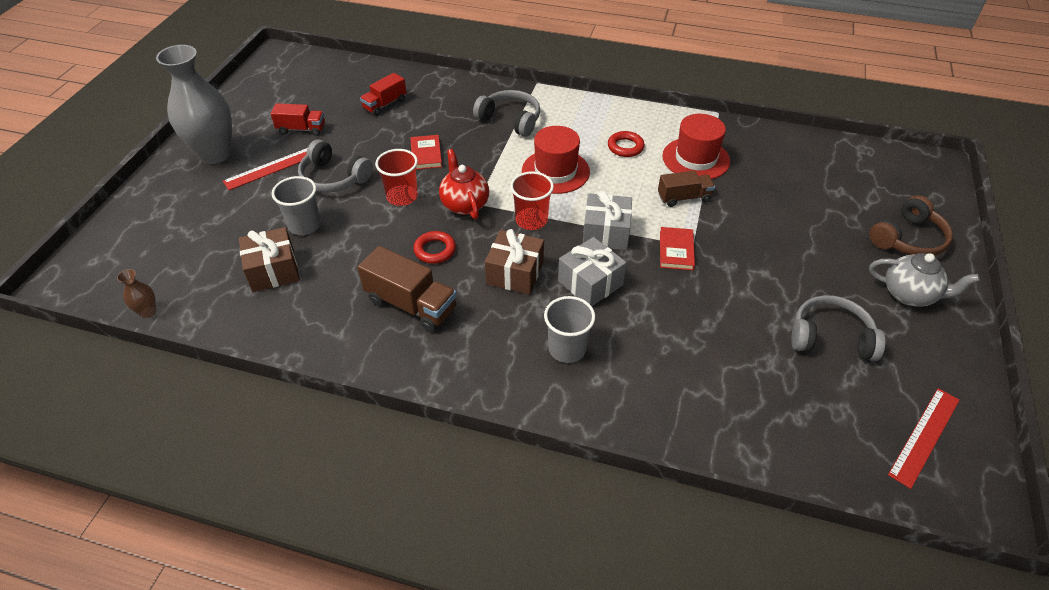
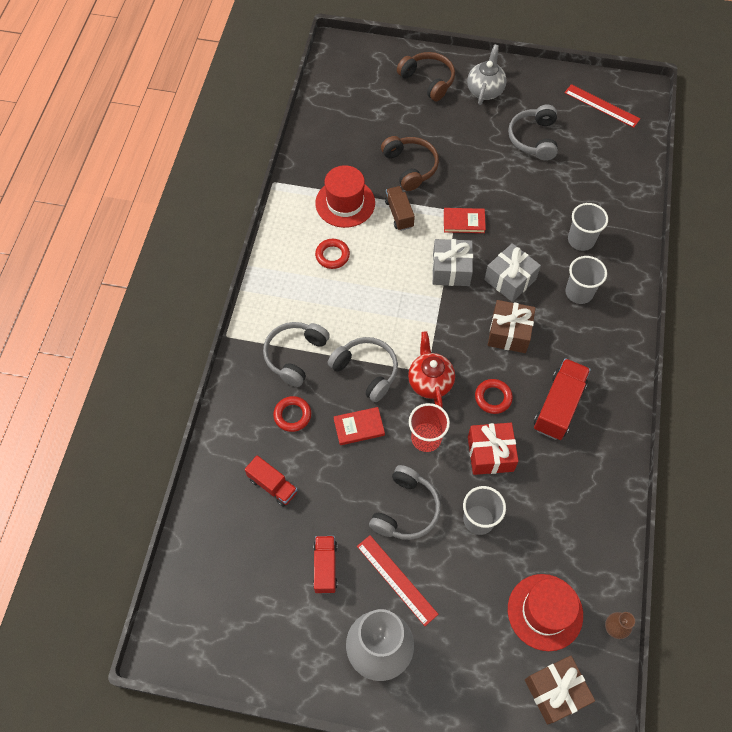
camera: 95 degrees left, 15 degrees up
brown gift [239,227,300,292] -> brown gift moved to [525,656,595,725]
brown truck [358,246,457,332] -> red truck [534,358,591,440]
red teapot [439,149,489,219] -> red teapot turned 105 degrees clockwise [408,331,455,407]
red cup [510,171,554,230] -> none
red hat [522,126,590,194] -> red hat moved to [508,574,583,651]
none -> red ring [273,396,311,432]
none -> grey headphones [328,337,398,402]
none -> brown headphones [381,136,439,191]
none -> red gift [468,423,519,475]
none -> grey cup [568,203,608,251]

